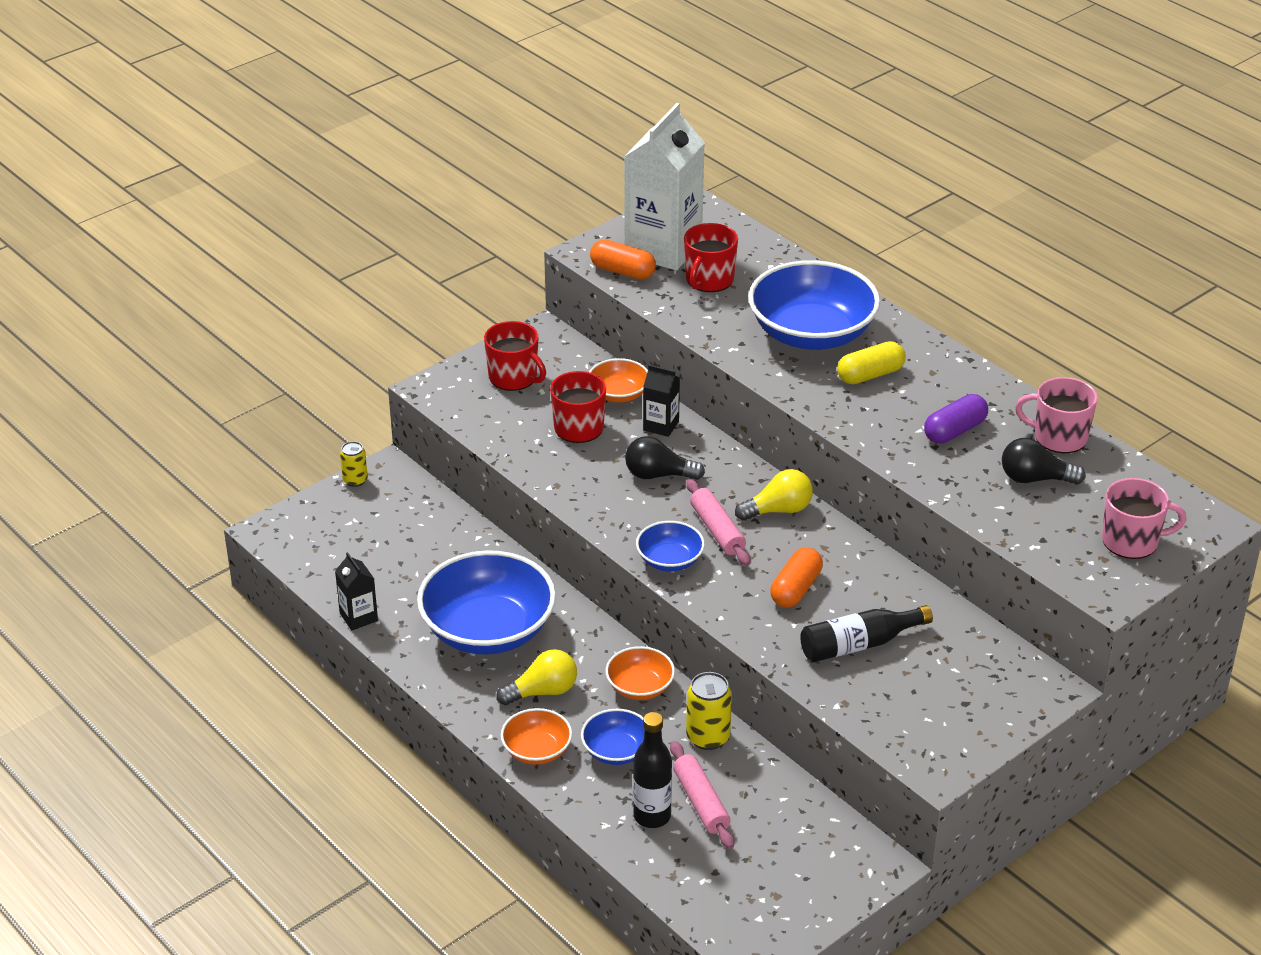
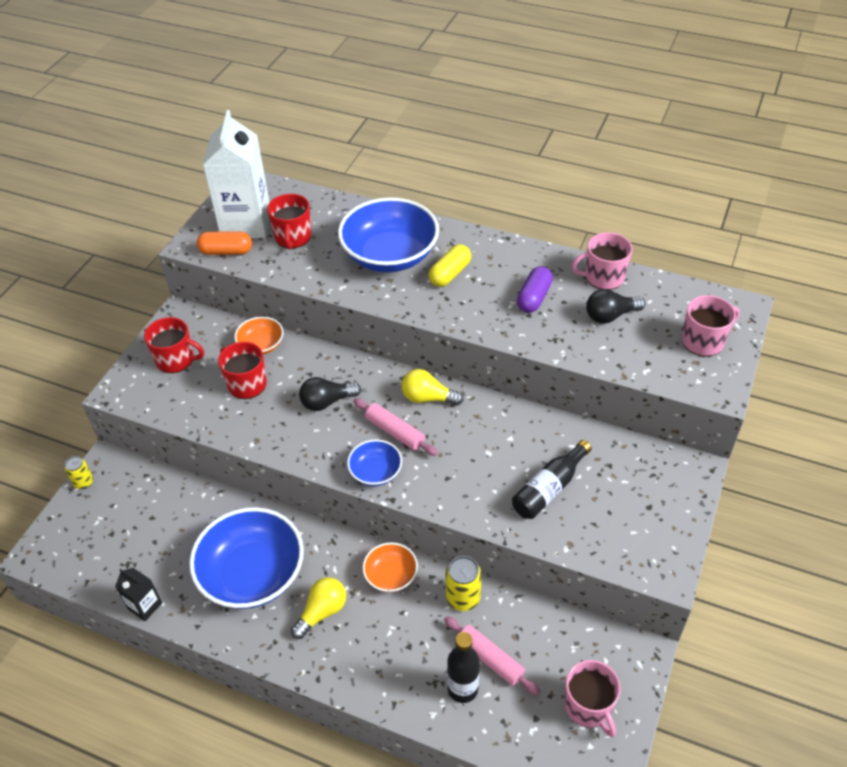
camera: 25 degrees left, 10 degrees up
orange bowl [501,708,572,765] -> none
blue bowl [581,709,645,765] -> none
black carton [643,365,680,437] -> none
yellow light bulb [735,469,813,521] -> yellow light bulb turned 120 degrees counterclockwise [401,369,464,406]
orange capsule [770,547,823,608] -> none
none -> pink mug [564,660,621,737]

